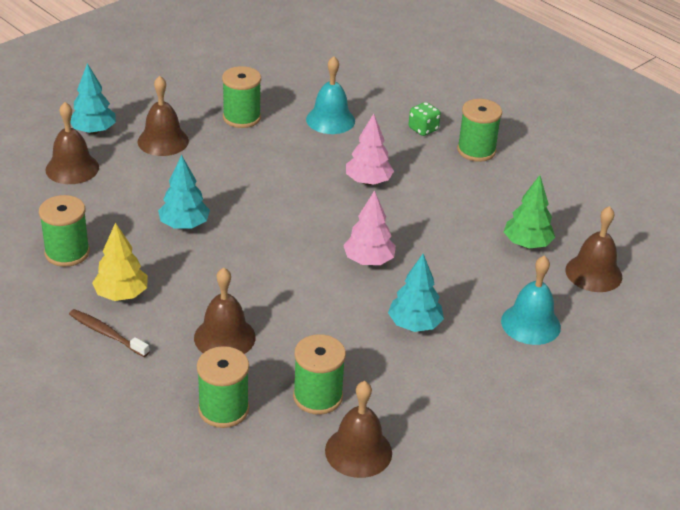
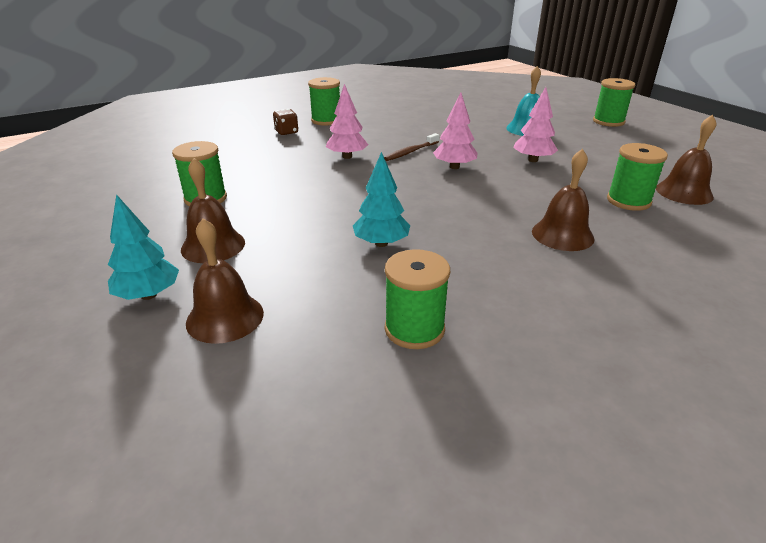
camera: 75 degrees left, 5 degrees down
brown toothbrush [69,309,149,357] -> brown toothbrush moved to [384,133,439,161]
yellow tree [92,222,148,301] -> none
green spool [197,346,249,428] -> green spool moved to [593,78,635,127]
turquoise bell [306,56,355,134] -> none
turquoise tree [388,254,444,332] -> pink tree [513,87,558,162]
green dice [409,102,441,136] -> brown dice [273,109,299,135]
green tree [504,175,555,248] -> none
brown bell [565,206,622,292] -> none

